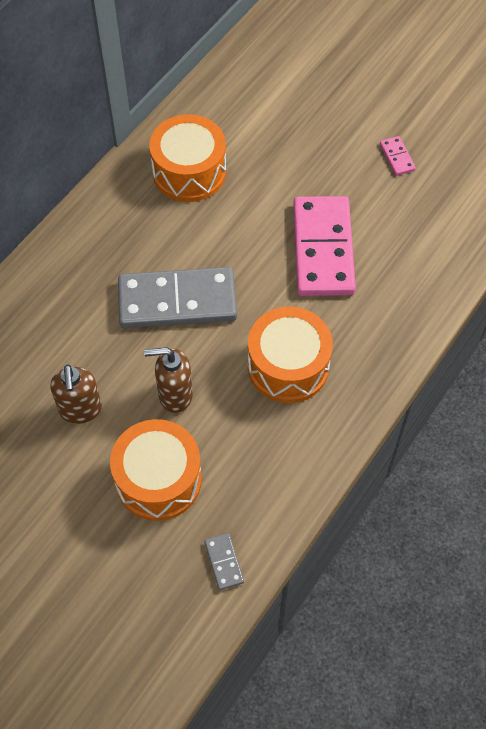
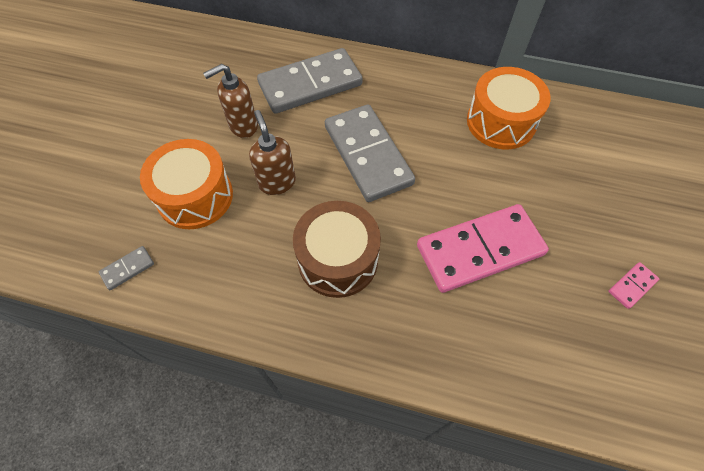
camera: 70 degrees right, 0 degrees up
orange drum [248,307,333,403] -> brown drum [293,201,381,298]
none -> grey domino [257,48,363,114]

